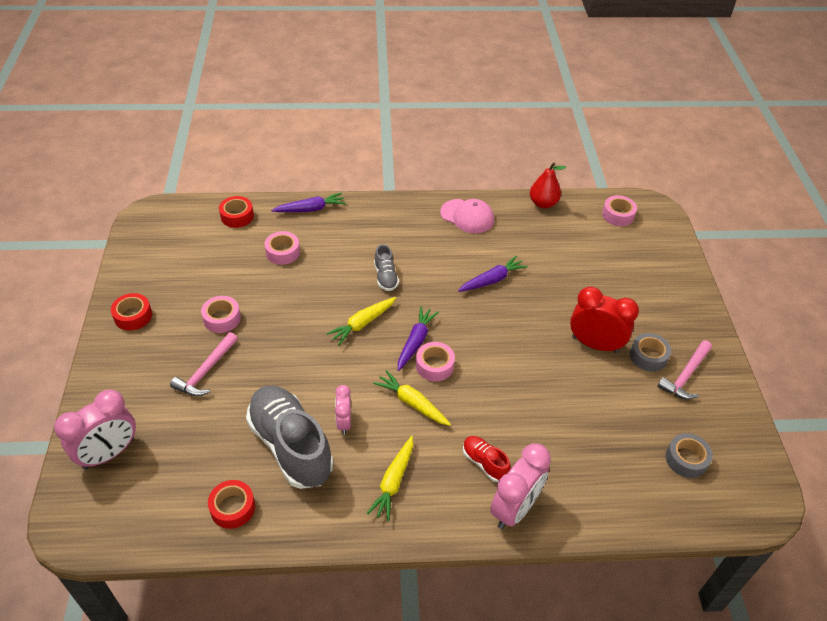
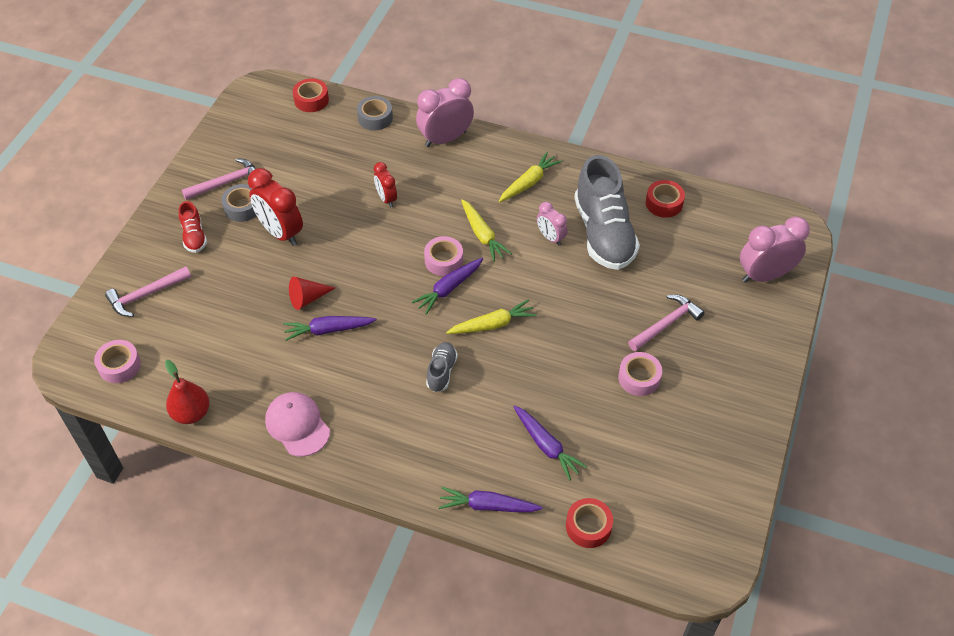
camera: 155 degrees left, 5 degrees up
red tape [111,293,152,331] -> red tape moved to [293,78,329,112]
pink tape [264,231,300,265] -> purple carrot [513,405,587,481]
pink clock [335,385,351,435] -> pink clock turned 120 degrees clockwise [537,202,567,246]
red shoe [463,436,511,482] -> red shoe moved to [178,201,207,253]
grey tape [666,433,713,478] -> grey tape moved to [357,96,393,131]
none -> pink hammer [105,266,191,317]
none -> red cone [289,276,335,310]
none -> red clock [374,162,397,207]

